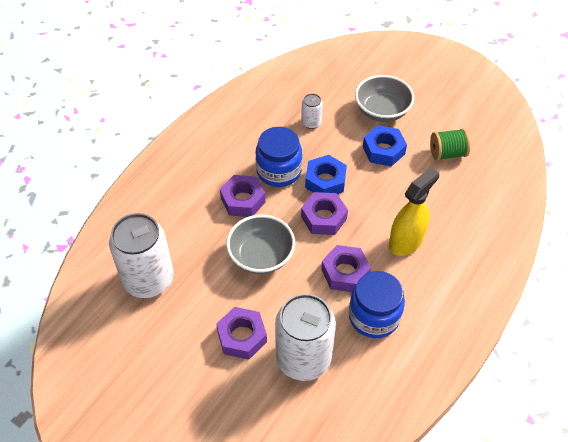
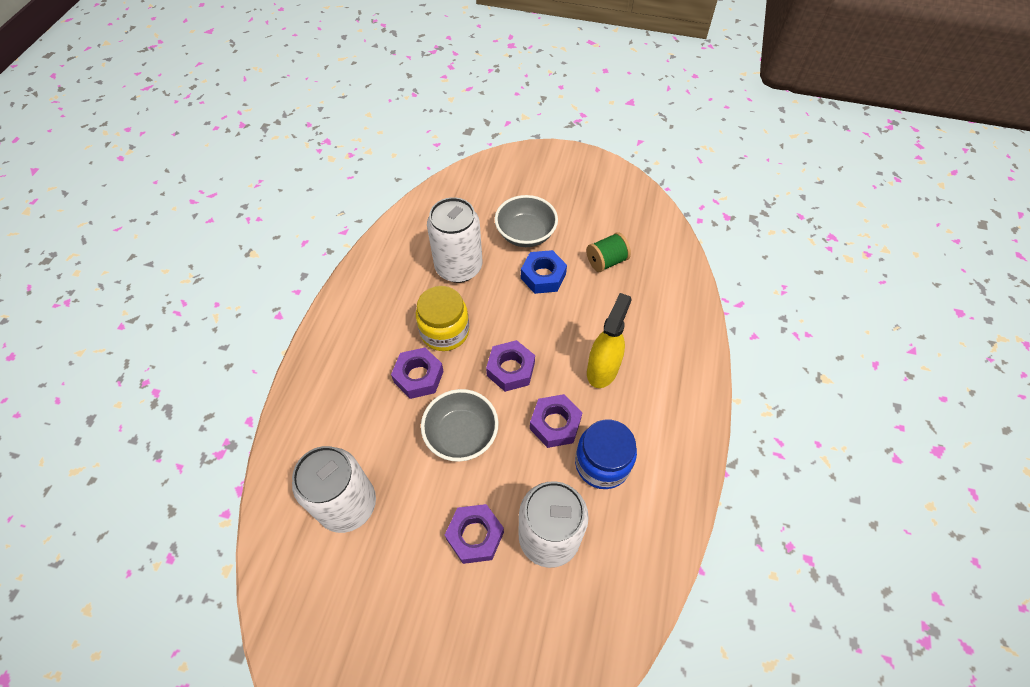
camera: 20 degrees left, 5 degrees up
blue jar [255,127,302,187] -> yellow jar [416,286,469,351]
white can [301,93,323,129] -> white can [427,197,483,283], size x2.19
blue nut [305,155,347,194] -> none

